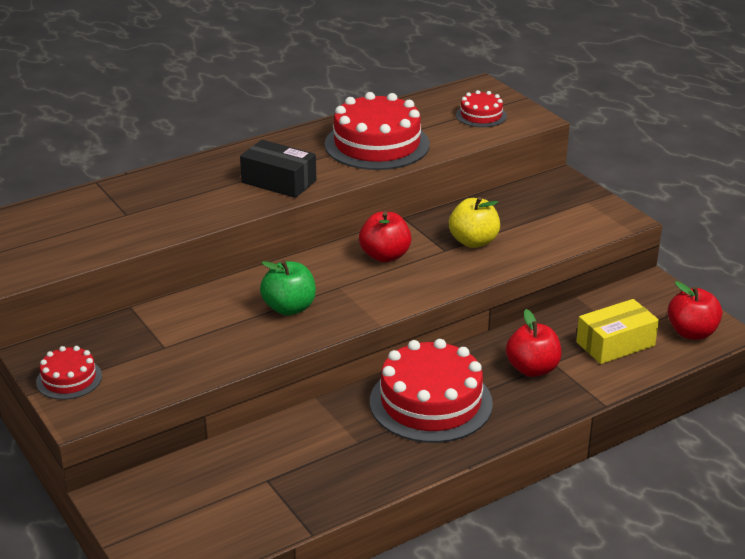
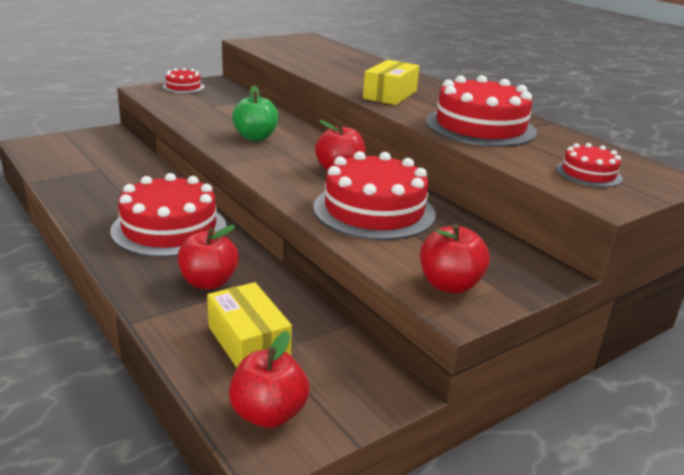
camera: 85 degrees right, 5 degrees down
black box [240,140,316,198] -> yellow box [363,60,419,105]
yellow apple [449,197,500,248] -> red cake [313,151,436,240]
none -> red apple [420,224,490,293]

